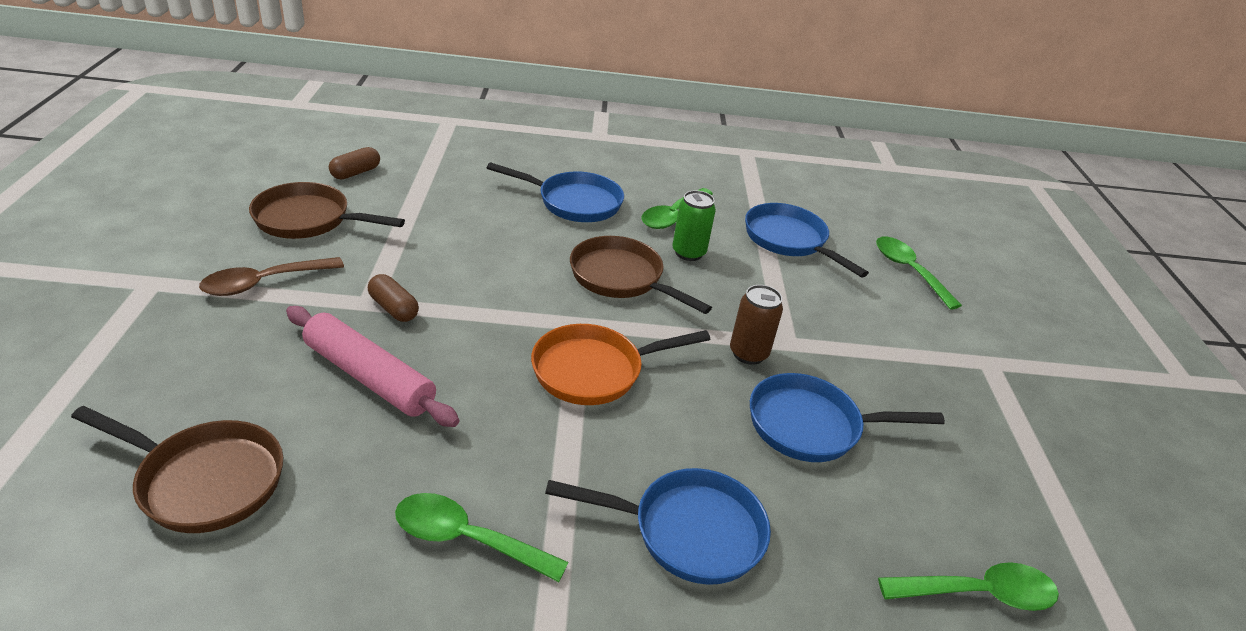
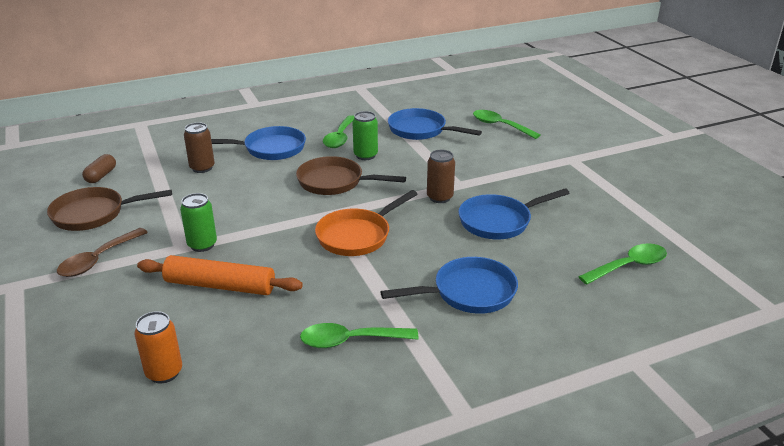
camera: 20 degrees left, 5 degrees down
brown pan [71,406,283,533] -> orange can [134,311,182,383]
pink rolling pin [286,306,459,427] -> orange rolling pin [137,255,303,295]
brown capsule [368,274,419,322] -> green can [180,193,217,252]
none -> brown can [184,122,215,173]

